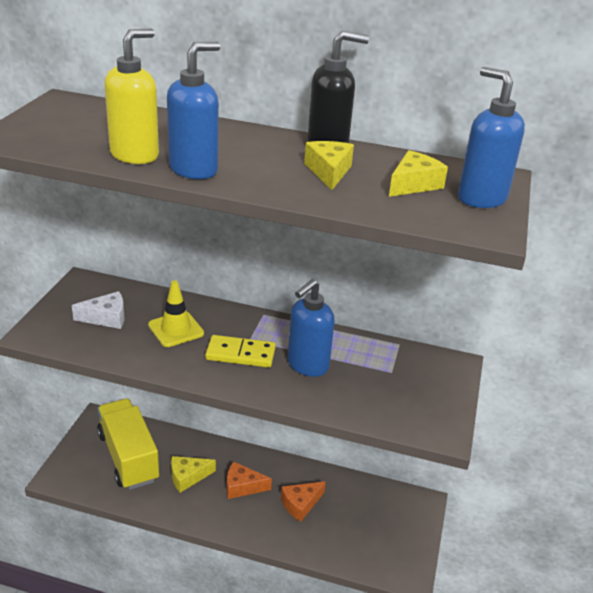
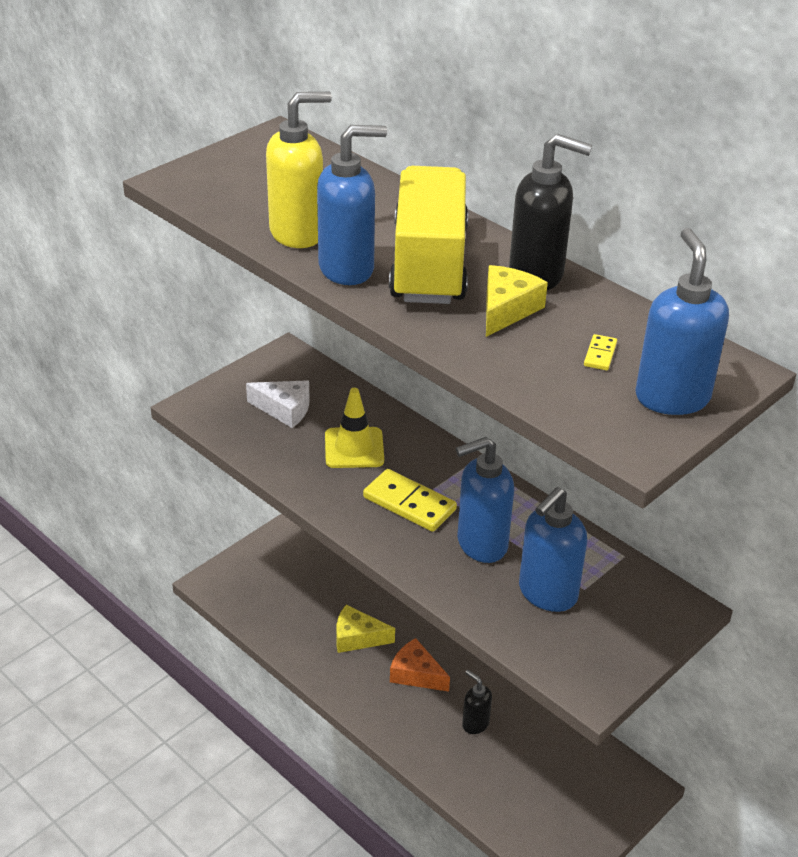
camera: 30 degrees right, 5 degrees up
yellow truck [97,399,159,490] -> yellow truck moved to [389,166,468,304]
orange cheese [281,481,326,522] -> black soap dispenser [462,670,492,734]
yellow cheese [389,150,448,197] -> yellow domino [584,334,617,371]
none -> blue soap dispenser [519,487,587,612]

